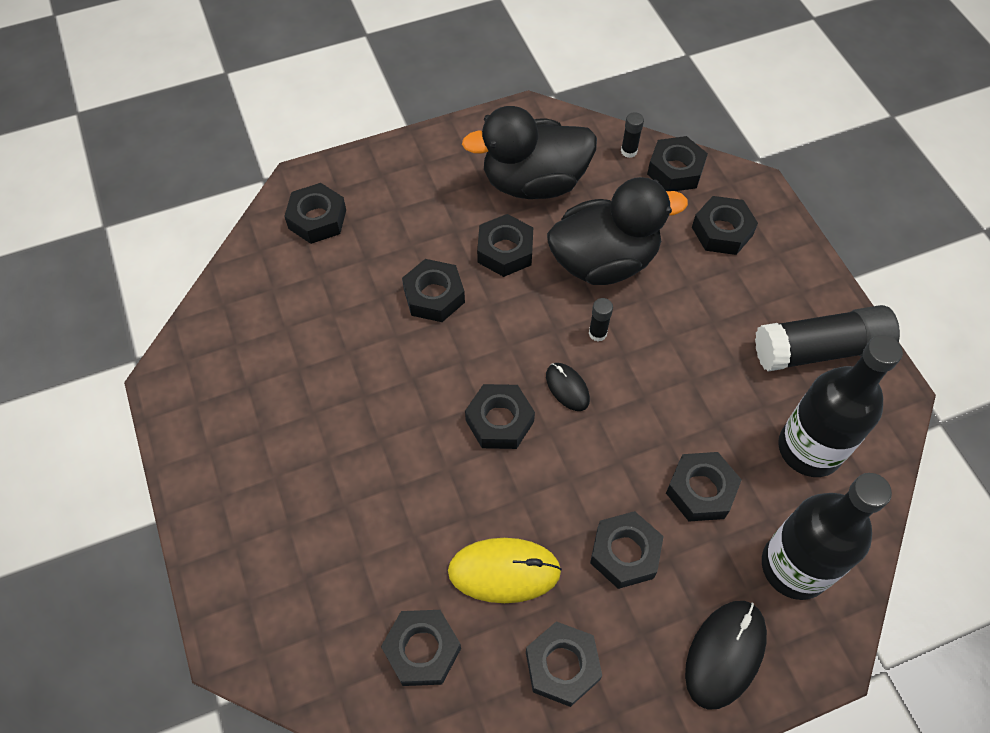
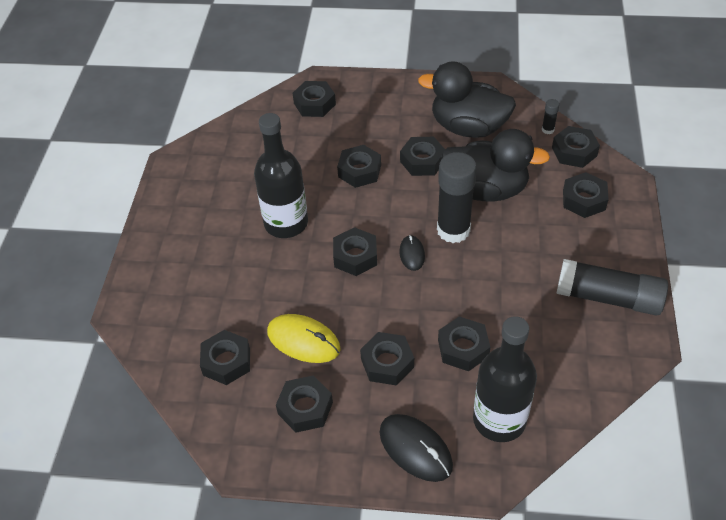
camera: 30 degrees right, 10 degrees down
black glue stick [589,298,613,342] -> black glue stick [437,152,477,243], size x2.42
black mouse [685,601,767,710] -> black mouse turned 75 degrees clockwise [379,414,453,482]
black bottle [778,335,903,477] -> black bottle moved to [254,113,308,238]

